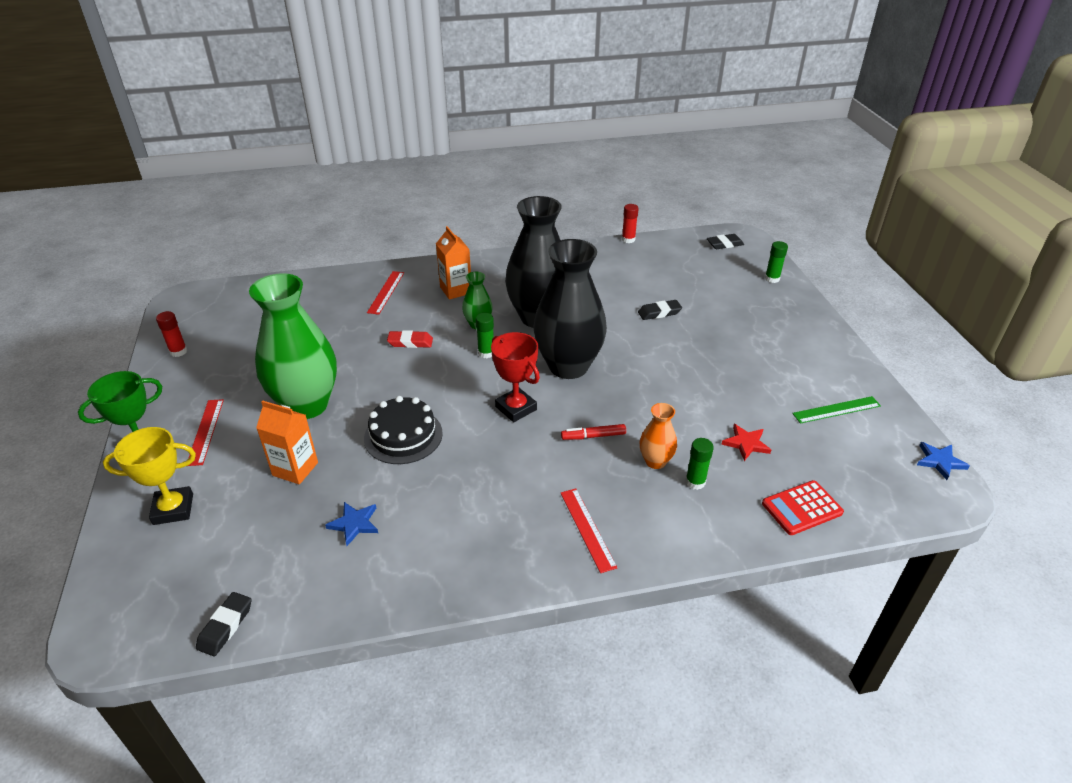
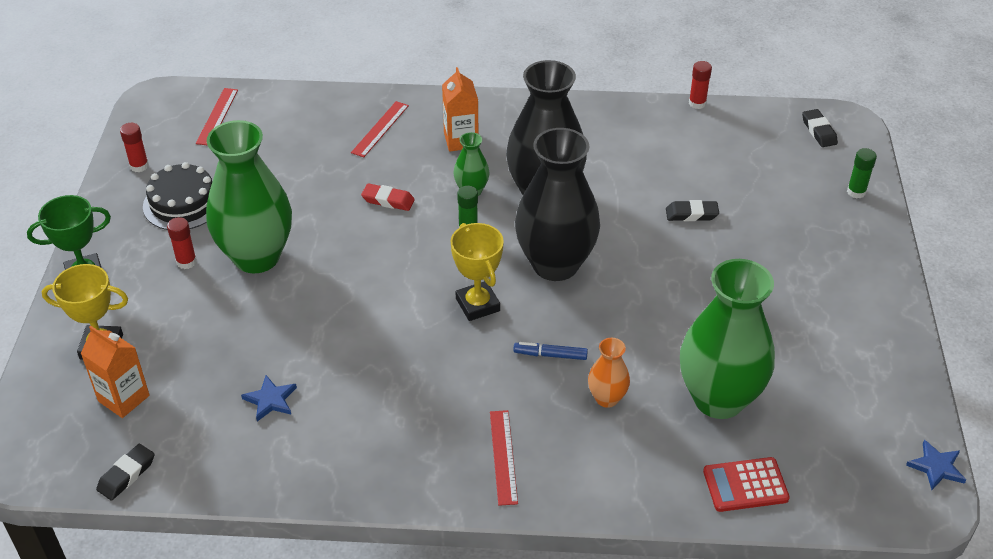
camera: 15 degrees right, 5 degrees up
red ruler [188,399,224,466] -> red ruler moved to [196,88,238,145]
orange carton [256,400,318,485] -> orange carton moved to [81,326,150,418]
black cake [364,396,443,464] -> black cake moved to [143,162,212,230]
red trophy [491,332,540,422] -> yellow trophy [451,223,504,321]
red marker [561,424,626,440] -> blue marker [513,342,588,360]
green glue stick [686,438,714,490] -> none
black eraser [707,234,744,249] -> black eraser turned 75 degrees clockwise [802,109,838,147]
red star [721,424,771,461] -> green vase [680,259,775,419]
green ruler [792,396,881,424] -> none
none -> red glue stick [167,217,197,269]

